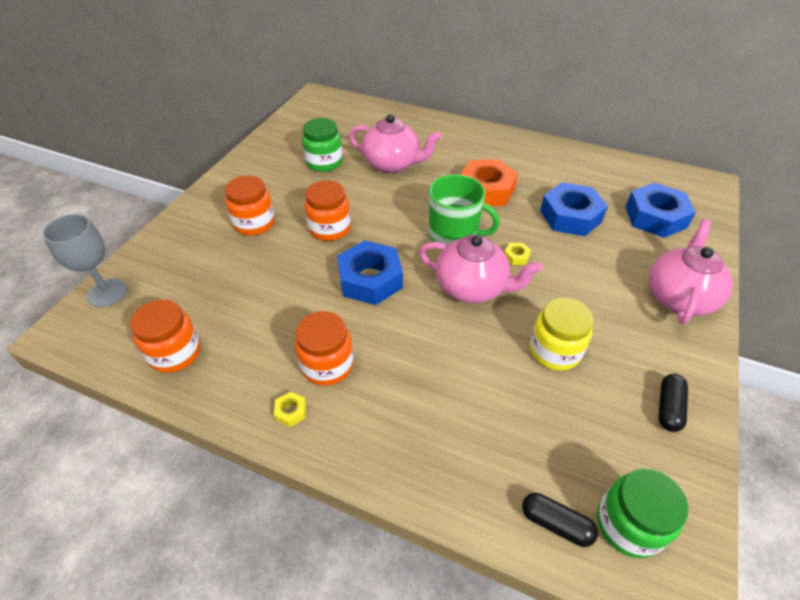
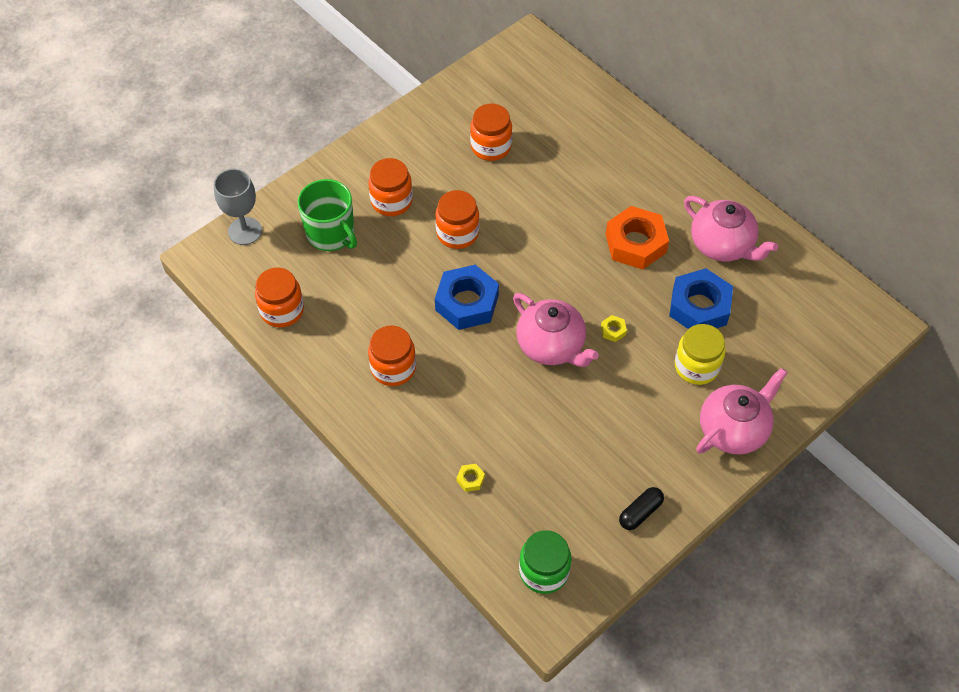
camera: 25 degrees right, 10 degrees up
yellow nut [274,391,306,427] -> yellow nut moved to [456,464,485,492]
green jar [302,118,343,172] -> orange jar [470,104,512,161]
pink teapot [349,114,441,173] -> pink teapot moved to [684,196,778,262]
green mug [429,174,500,246] -> green mug moved to [298,179,357,251]
black capsule [522,493,598,547] -> none
yellow jar [530,298,594,371] -> yellow jar moved to [675,324,725,385]
blue nut [625,183,696,238] -> none

